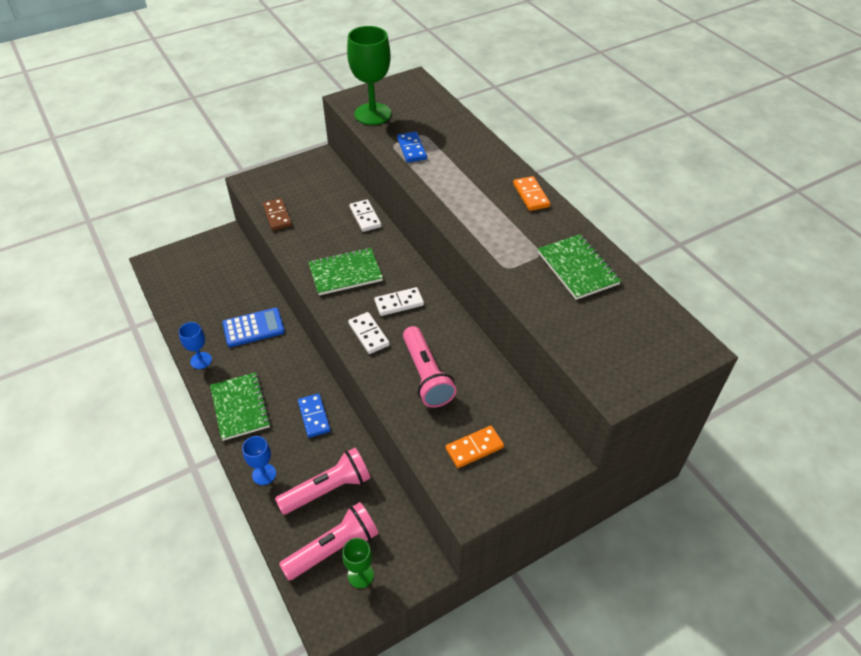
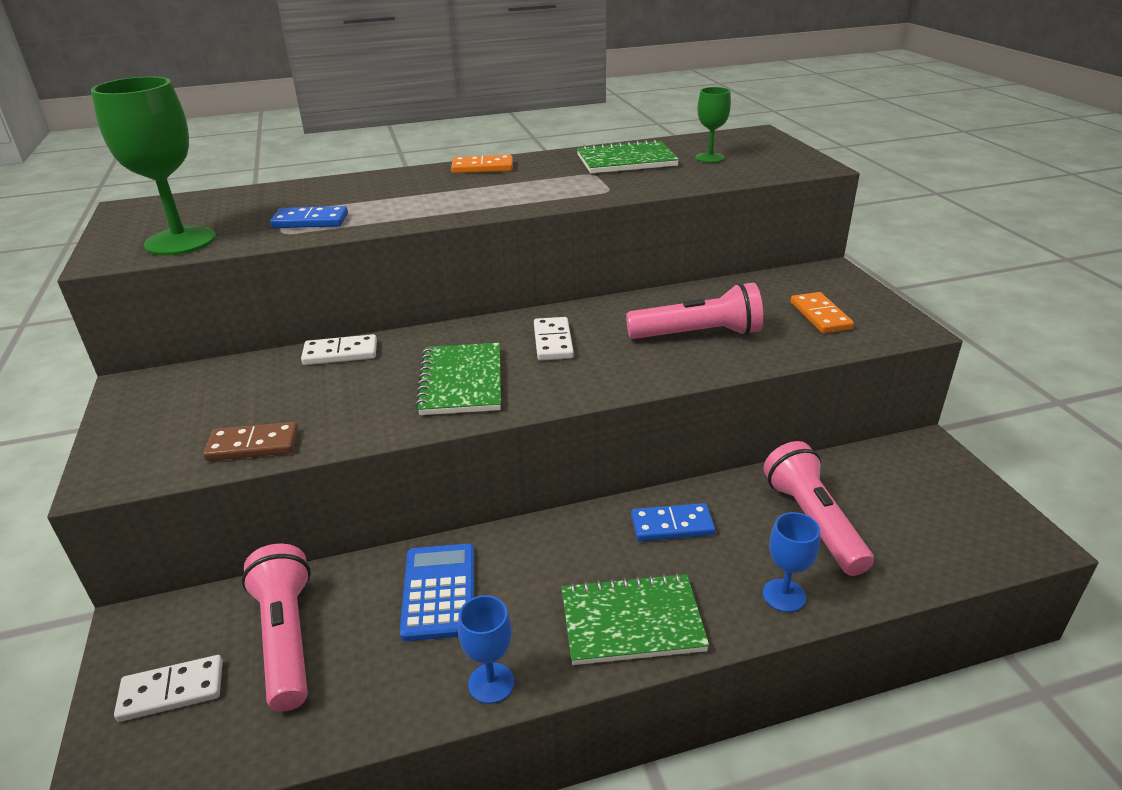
camera: 75 degrees left, 15 degrees down
pink flashlight [279,502,379,581] -> pink flashlight moved to [242,544,311,712]
green goblet [342,538,374,588] -> green goblet moved to [695,87,731,163]
white domino [348,312,390,354] -> white domino moved to [114,655,223,722]

